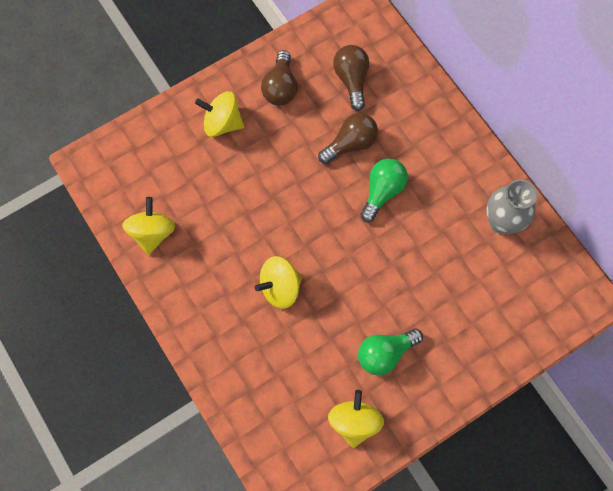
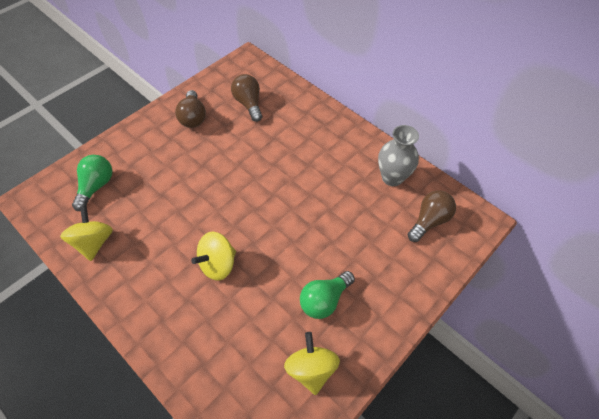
camera: 15 degrees left, 15 degrees down
yellow spinning top [195,91,244,137] -> none
brown light bulb [318,113,378,164] -> brown light bulb moved to [408,190,456,242]
green light bulb [360,158,408,222] -> green light bulb moved to [72,155,113,211]

